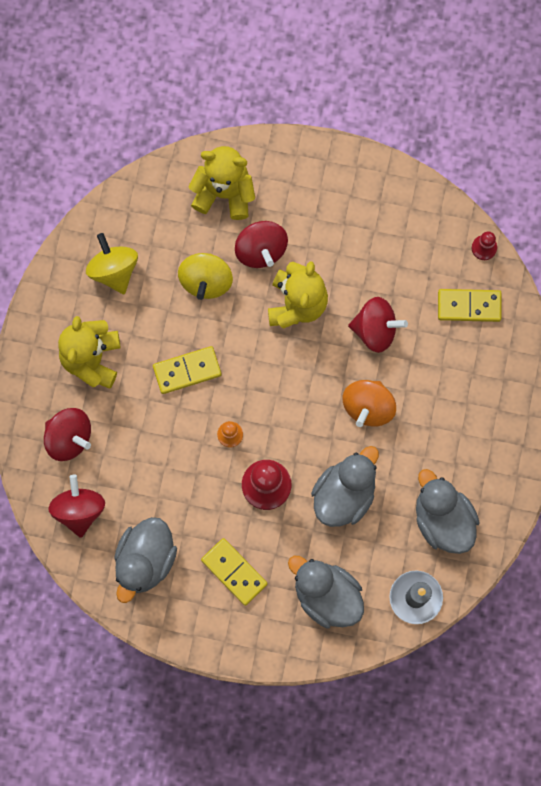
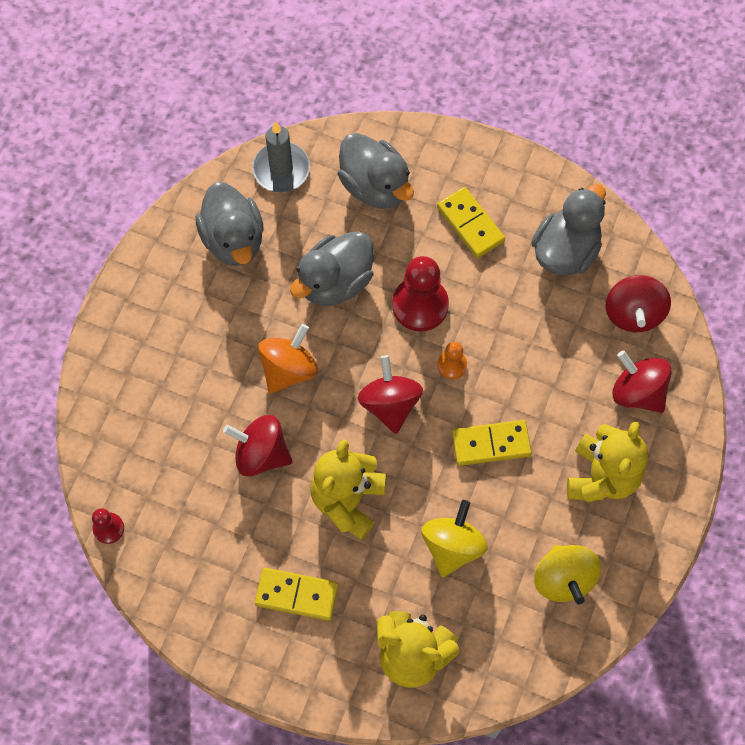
camera: 170 degrees left, 10 degrees down
red spinning top [235,221,288,268] -> red spinning top moved to [358,355,423,434]
yellow domino [438,289,501,322] -> yellow domino moved to [255,568,339,621]

